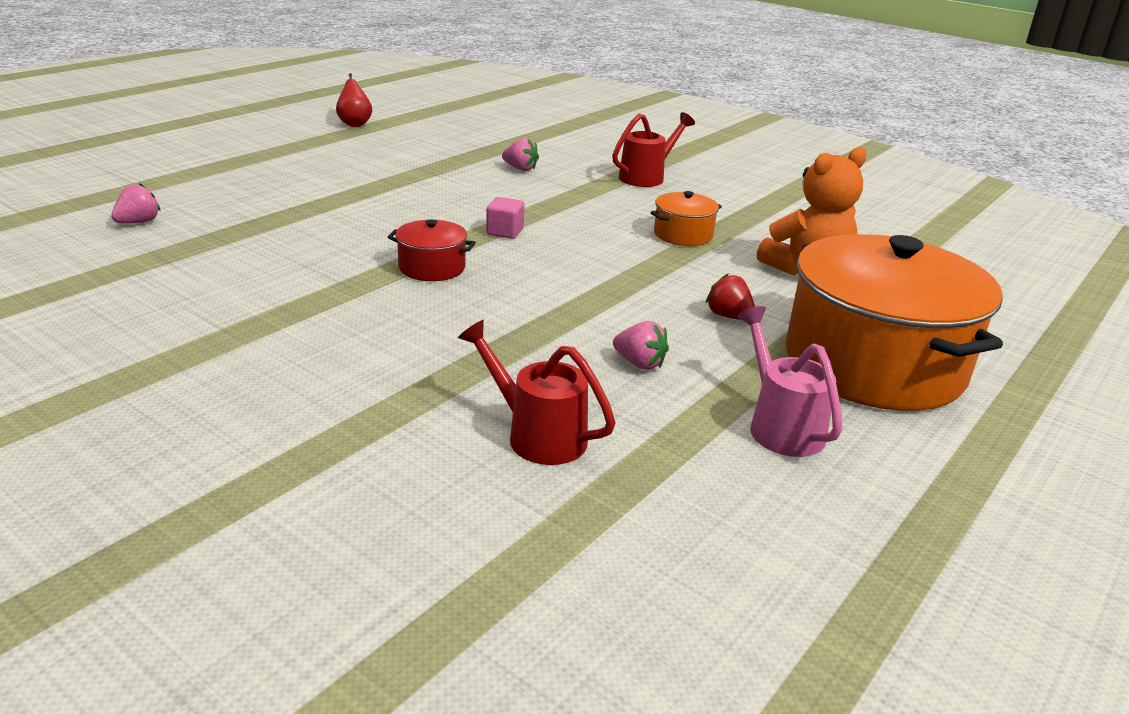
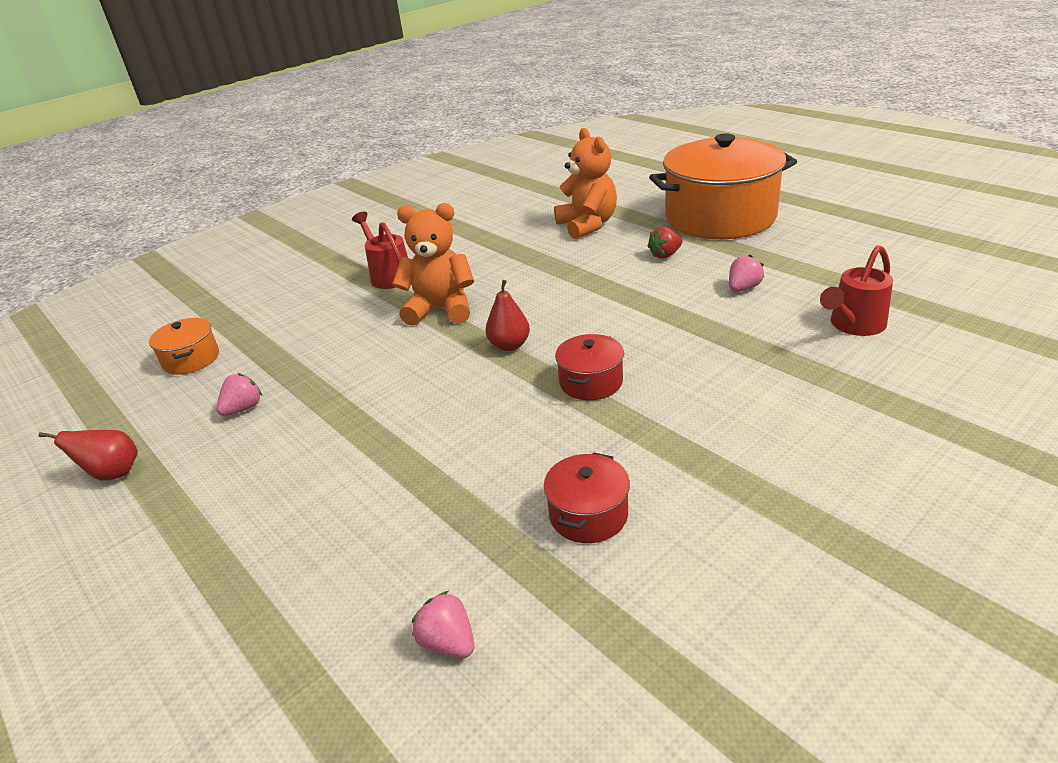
camera: 75 degrees left, 5 degrees up
pink cube [486,197,525,239] -> red pear [485,280,530,351]
pink strawberry [502,138,539,171] -> pink strawberry moved to [216,373,262,416]
orange pot [650,191,722,246] -> orange pot moved to [149,318,219,375]
pink watering can [737,306,842,457] -> none
none -> orange teddy bear [392,203,474,326]
none -> red pot [544,452,630,543]

